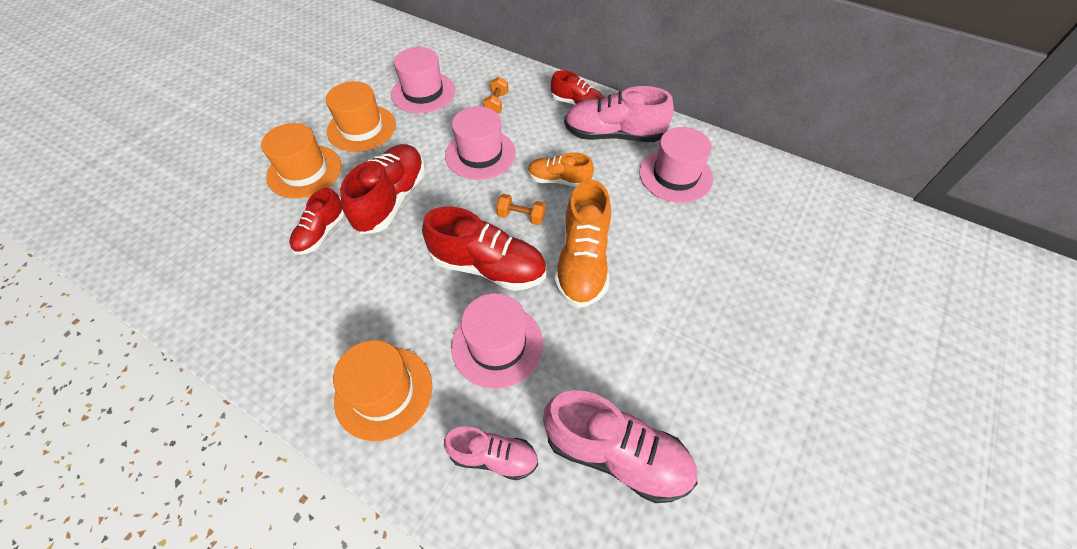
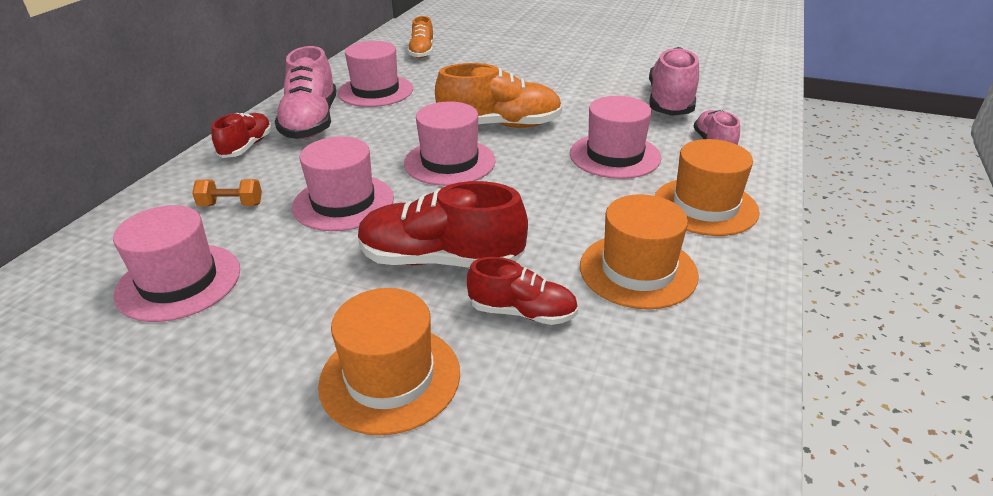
camera: 100 degrees left, 20 degrees down
orange hat [326,81,396,152] -> orange hat moved to [580,194,699,310]
red shoe [422,207,546,291] -> none
orange dumbbell [496,194,545,225] -> pink hat [404,101,496,186]
orange shoe [528,152,594,187] -> orange shoe moved to [407,16,434,58]

